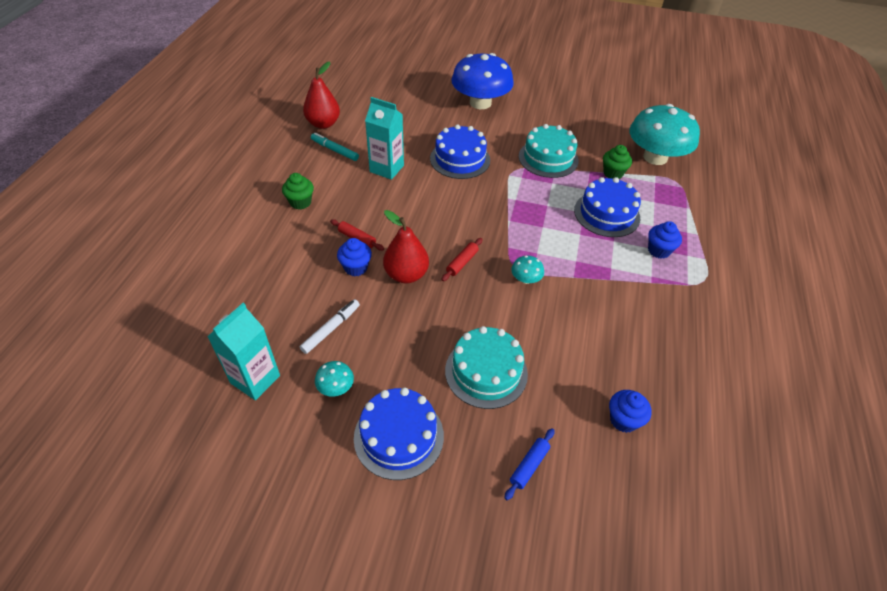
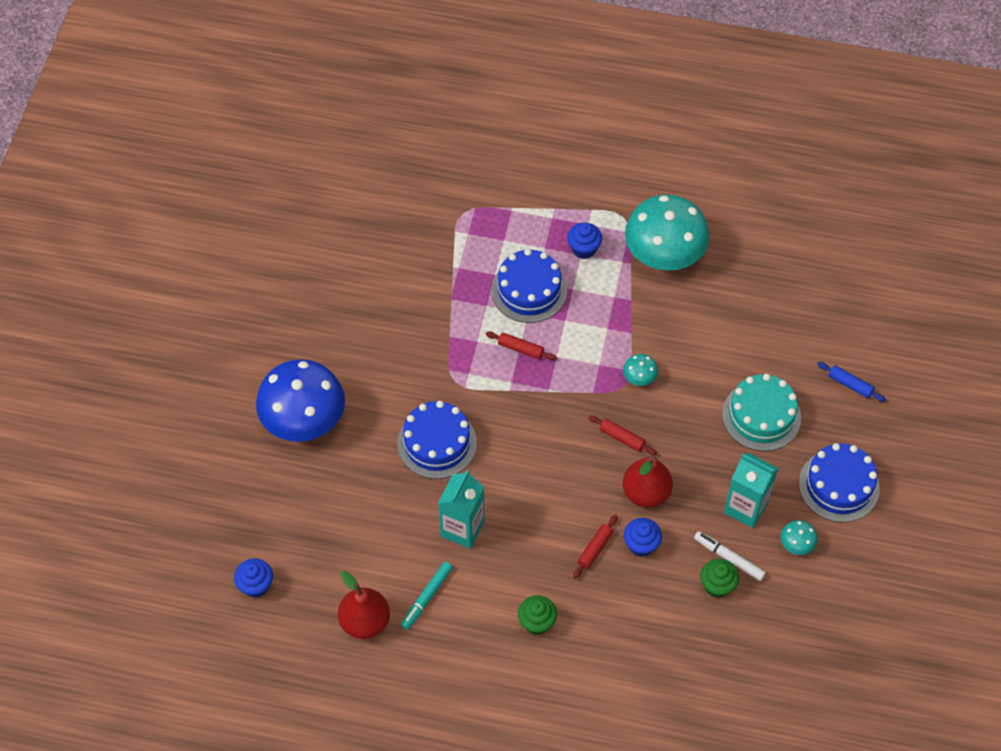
camera: 90 degrees left, 10 degrees up
turquoise carton [207,303,280,400] -> turquoise carton moved to [724,452,778,528]
turquoise cake [519,124,579,178] -> none
green cupcake [603,145,632,179] -> green cupcake moved to [700,559,739,598]
blue cupcake [609,390,652,433] -> blue cupcake moved to [234,558,273,598]
turquoise mushroom [629,104,700,165] -> turquoise mushroom moved to [625,195,709,270]
none -> red rolling pin [486,331,557,360]

